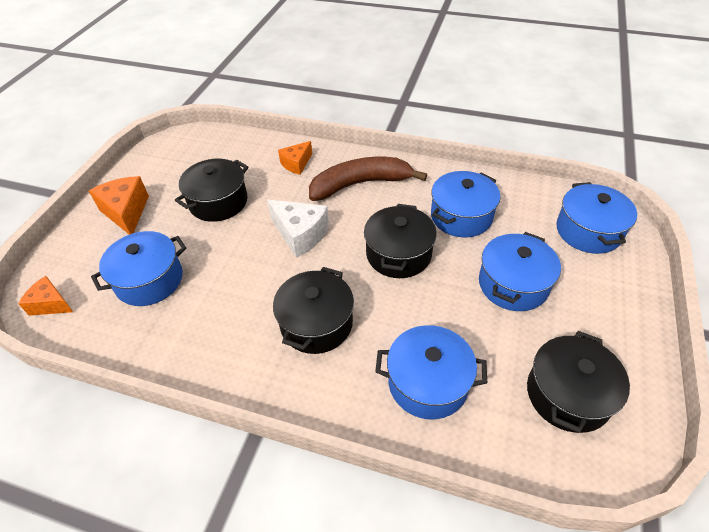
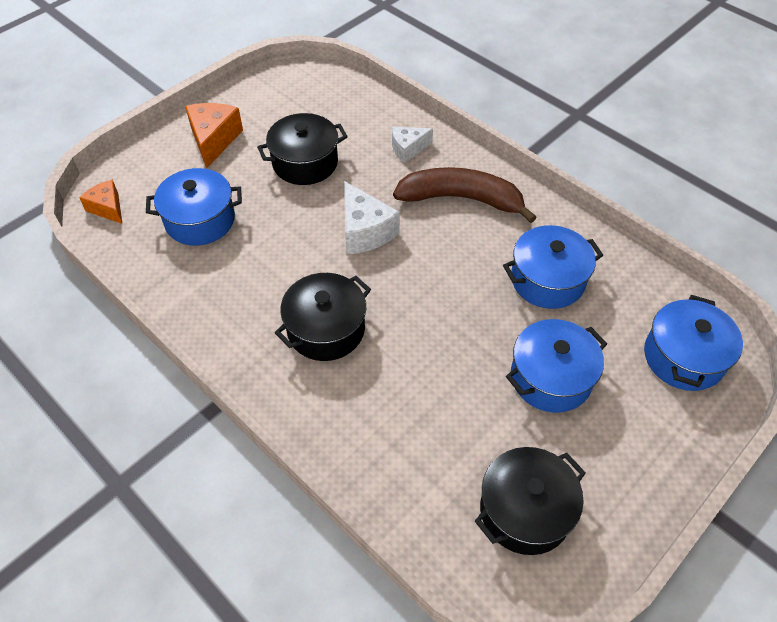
camera: 25 degrees right, 5 degrees up
orange cheese [278,141,312,175] -> white cheese [392,127,433,163]
black pot [364,204,437,278] -> none
blue pot [375,325,487,419] -> none

